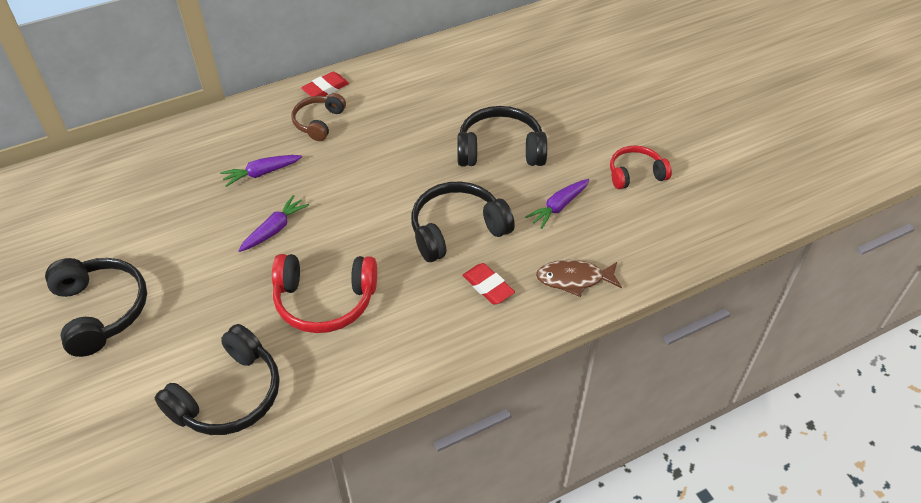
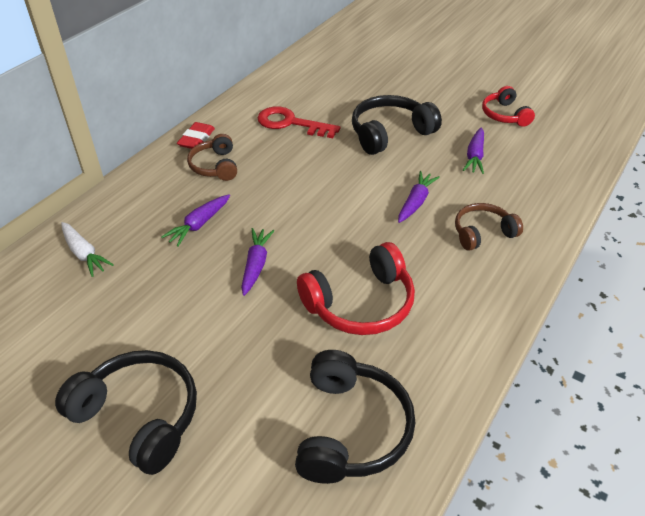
camera: 30 degrees left, 5 degrees down
black headphones [411,181,515,262] -> purple carrot [398,171,440,223]
red eraser [462,263,515,305] -> brown headphones [455,203,523,251]
brown fish [536,260,622,297] -> none
red headphones [610,145,672,189] -> red headphones turned 60 degrees counterclockwise [482,86,535,127]
none -> white carrot [61,222,114,277]
none -> red key [257,106,341,138]

